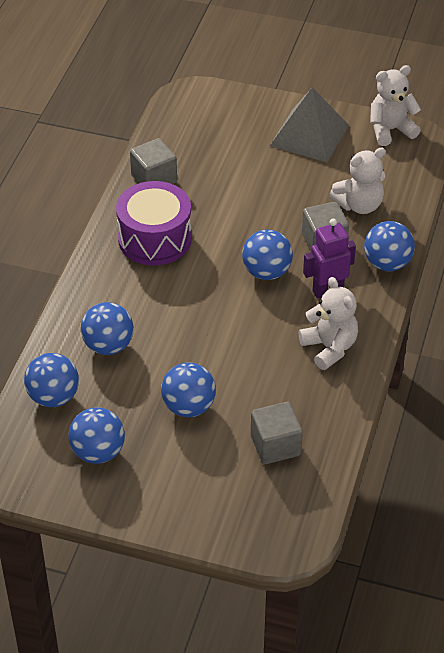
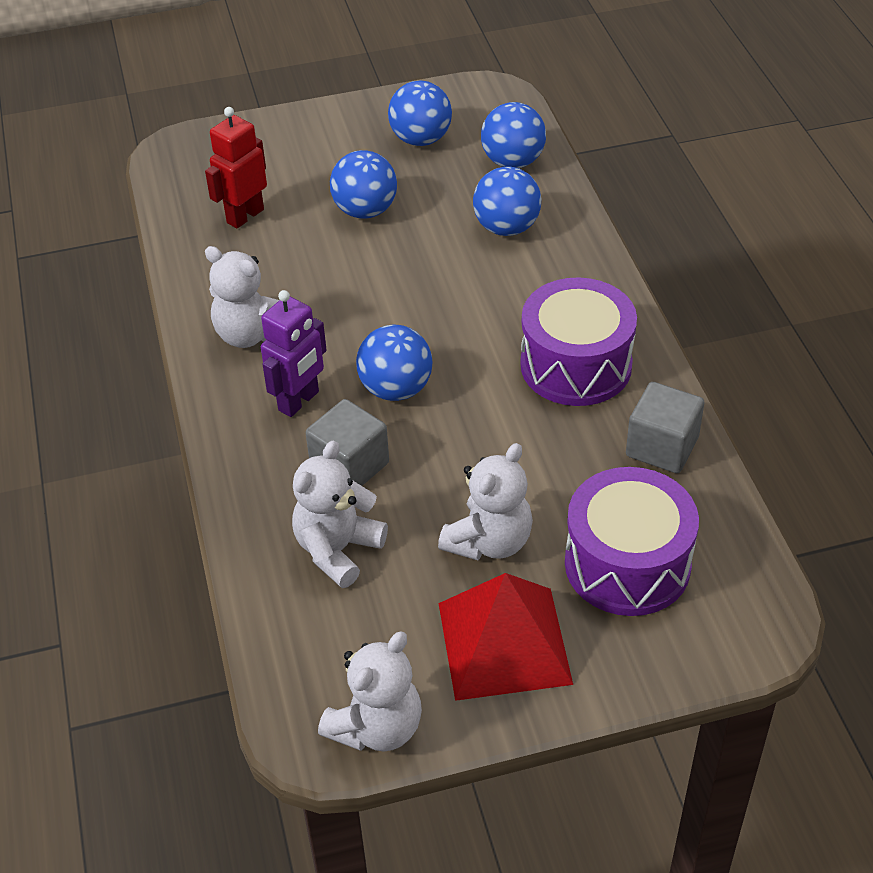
camera: 150 degrees right, 0 degrees up
grey cube [251,402,303,464] -> red robot [205,107,267,229]
grey pyramid [270,87,349,162] -> red pyramid [439,573,573,701]
blue ball [364,221,415,271] -> none
none -> white teddy bear [438,443,533,560]
none -> purple drum [565,467,699,616]

